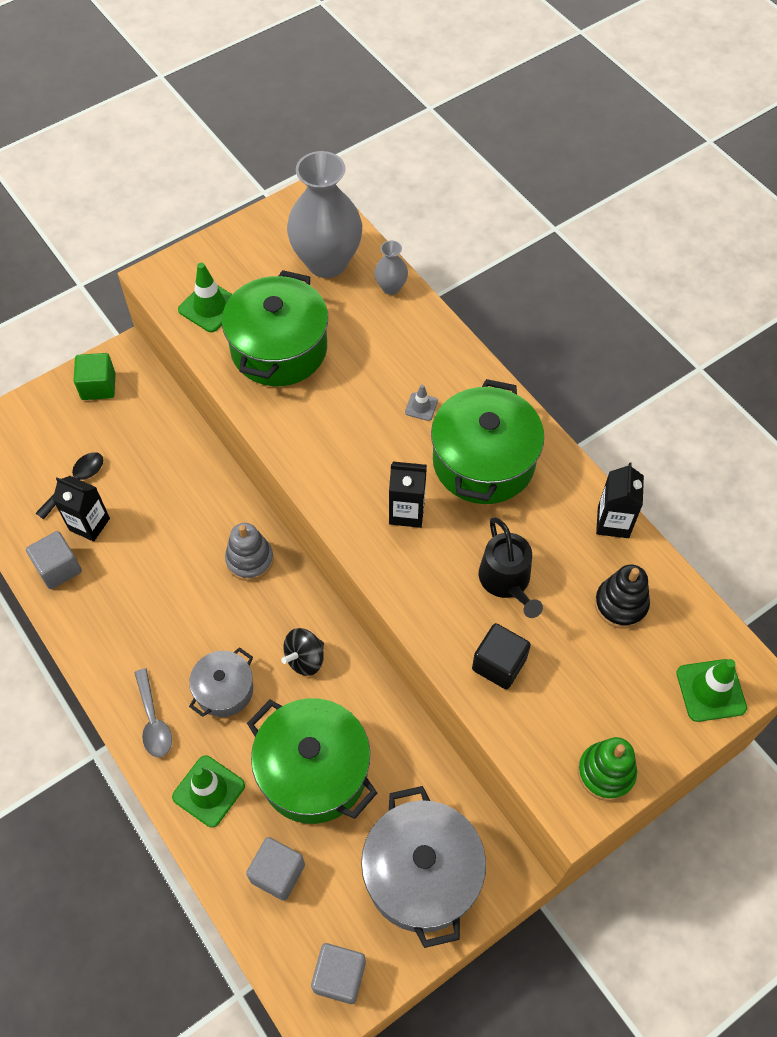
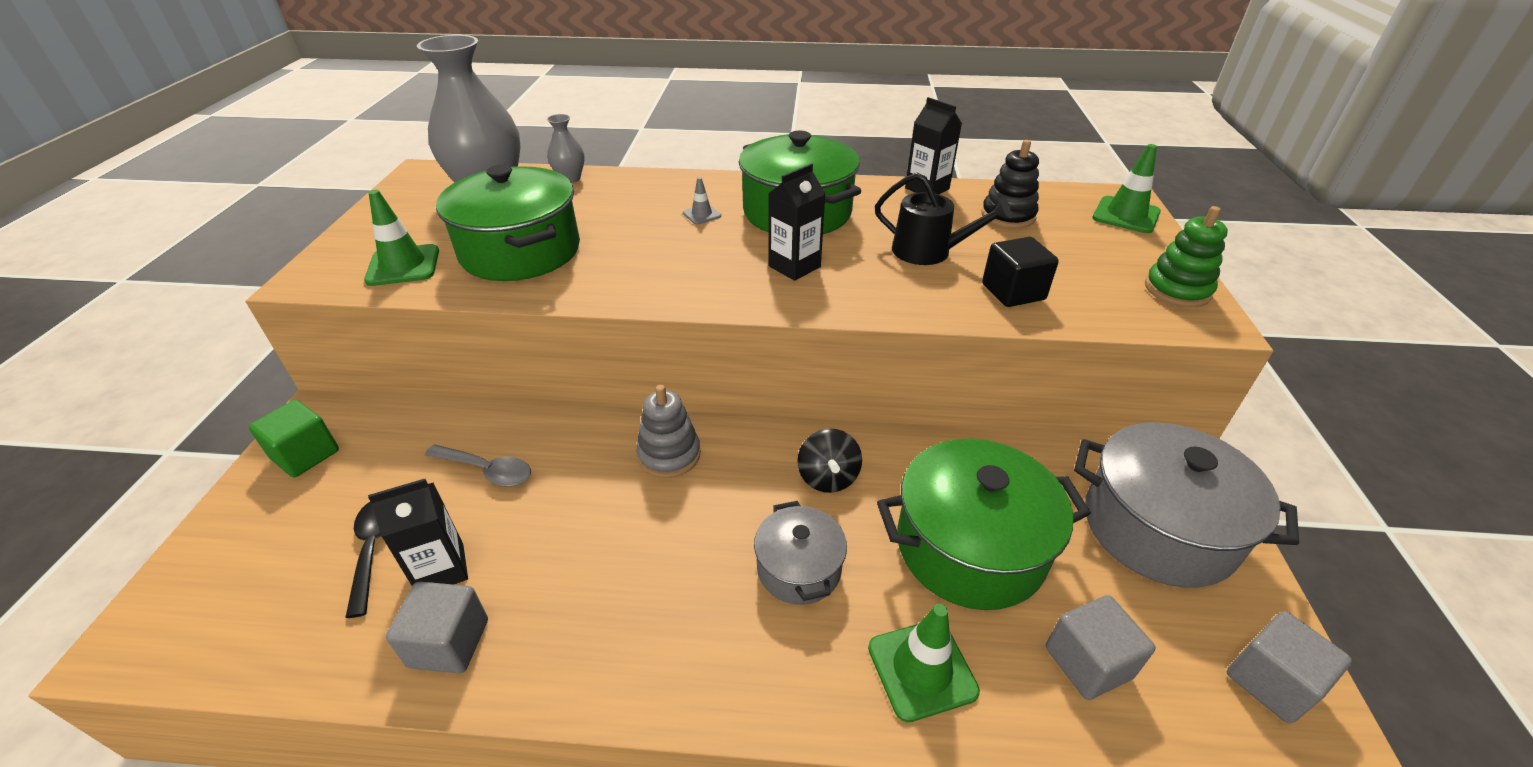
camera: 50 degrees left, 20 degrees down
grey spoon [134,668,172,757] -> grey spoon moved to [425,445,531,486]

